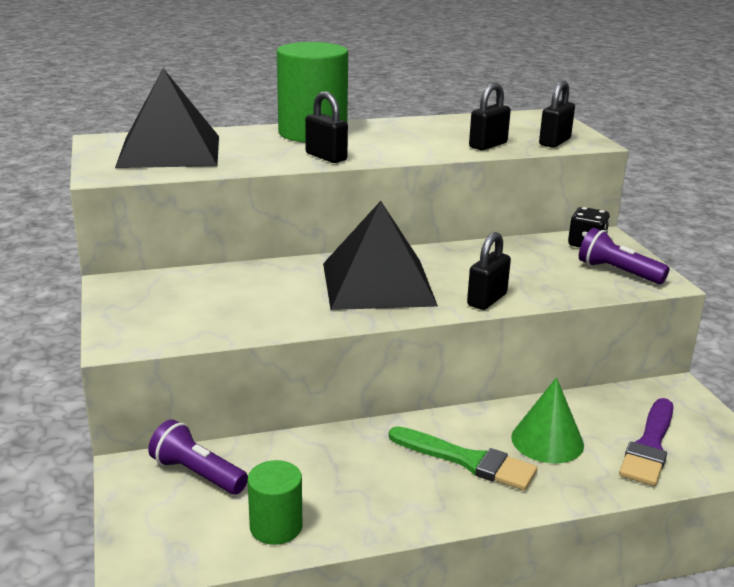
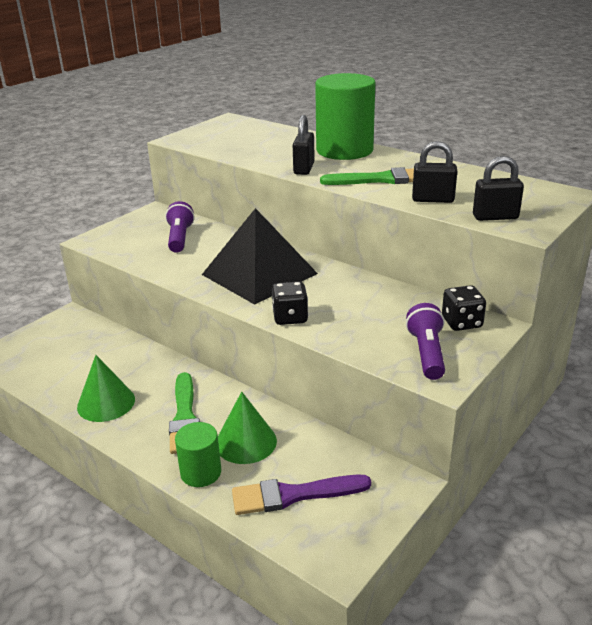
camera: 55 degrees right, 5 degrees up
black pyramid [115,68,219,168] -> none
purple flashlight [148,419,248,494] -> purple flashlight moved to [165,201,195,253]
green cylinder [248,460,302,545] -> green cylinder moved to [175,422,221,487]
black padlock [467,232,511,310] -> black dice [272,281,308,325]
none -> green cone [77,355,135,422]
none -> green brush [320,167,414,185]

